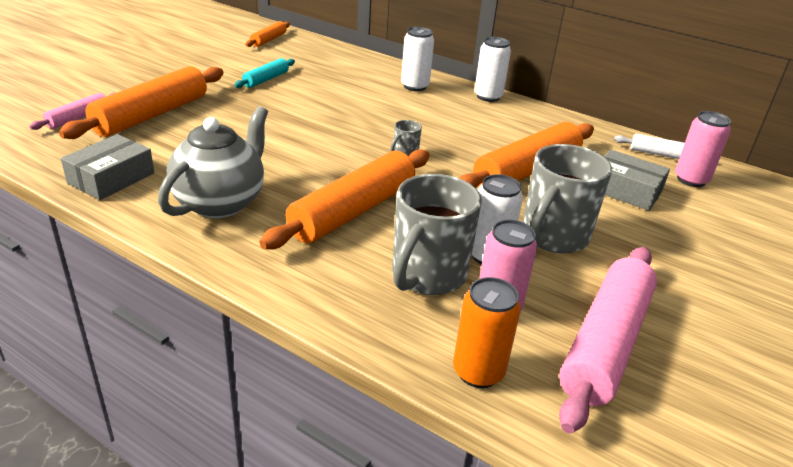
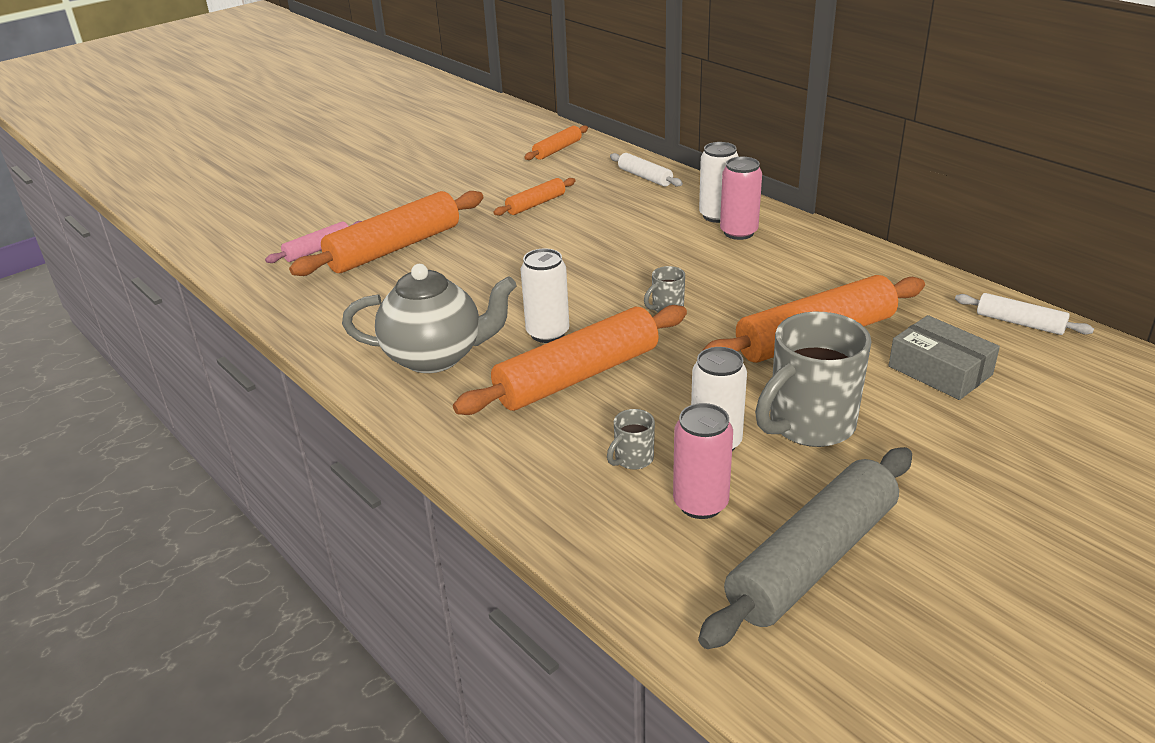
camera: 20 degrees right, 0 degrees up
grey box [61,134,154,200] -> none
grey teapot [158,106,268,218] -> grey teapot turned 45 degrees clockwise [342,264,517,373]
turquoise rolling pin [234,58,295,88] -> orange rolling pin [493,178,576,216]
grey mug [392,174,482,295] -> grey mug [607,409,655,470], size x0.44
orange can [453,277,521,388] -> none
white can [475,37,511,102] -> white can moved to [521,248,569,343]
pink rolling pin [559,247,657,434] -> grey rolling pin [698,447,912,649]
pink can [675,111,731,187] -> pink can moved to [720,157,762,240]
none -> white rolling pin [610,153,683,187]

